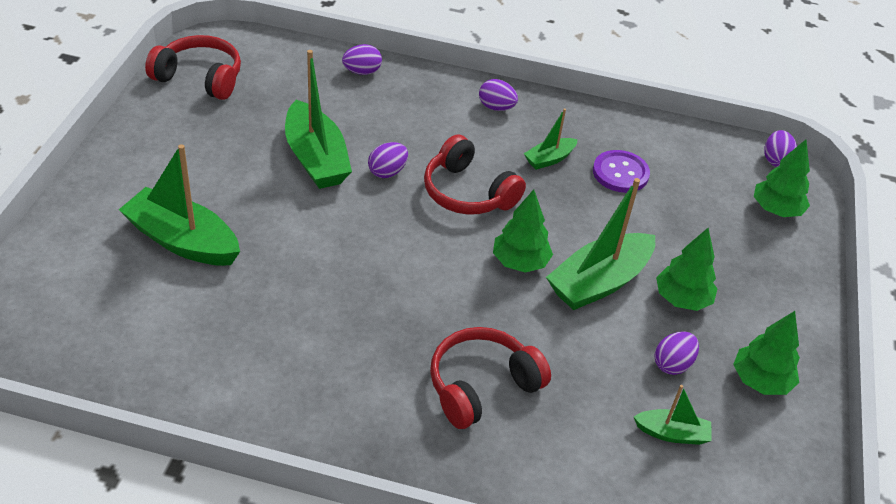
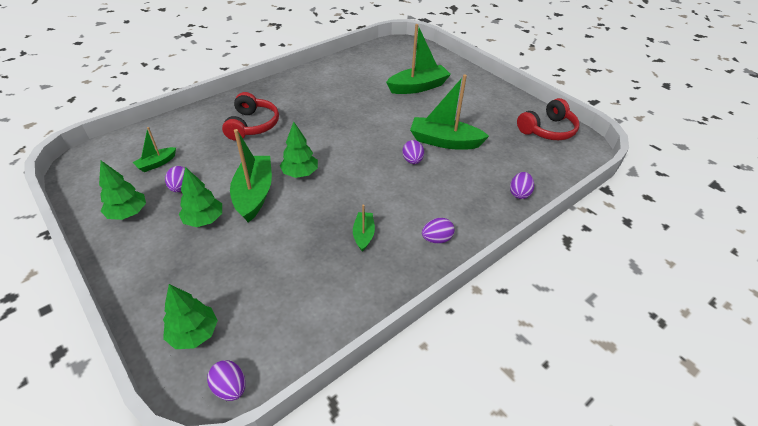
camera: 130 degrees right, 0 degrees up
red headphones [424,134,526,215] -> none
purple button [593,150,650,193] -> none

